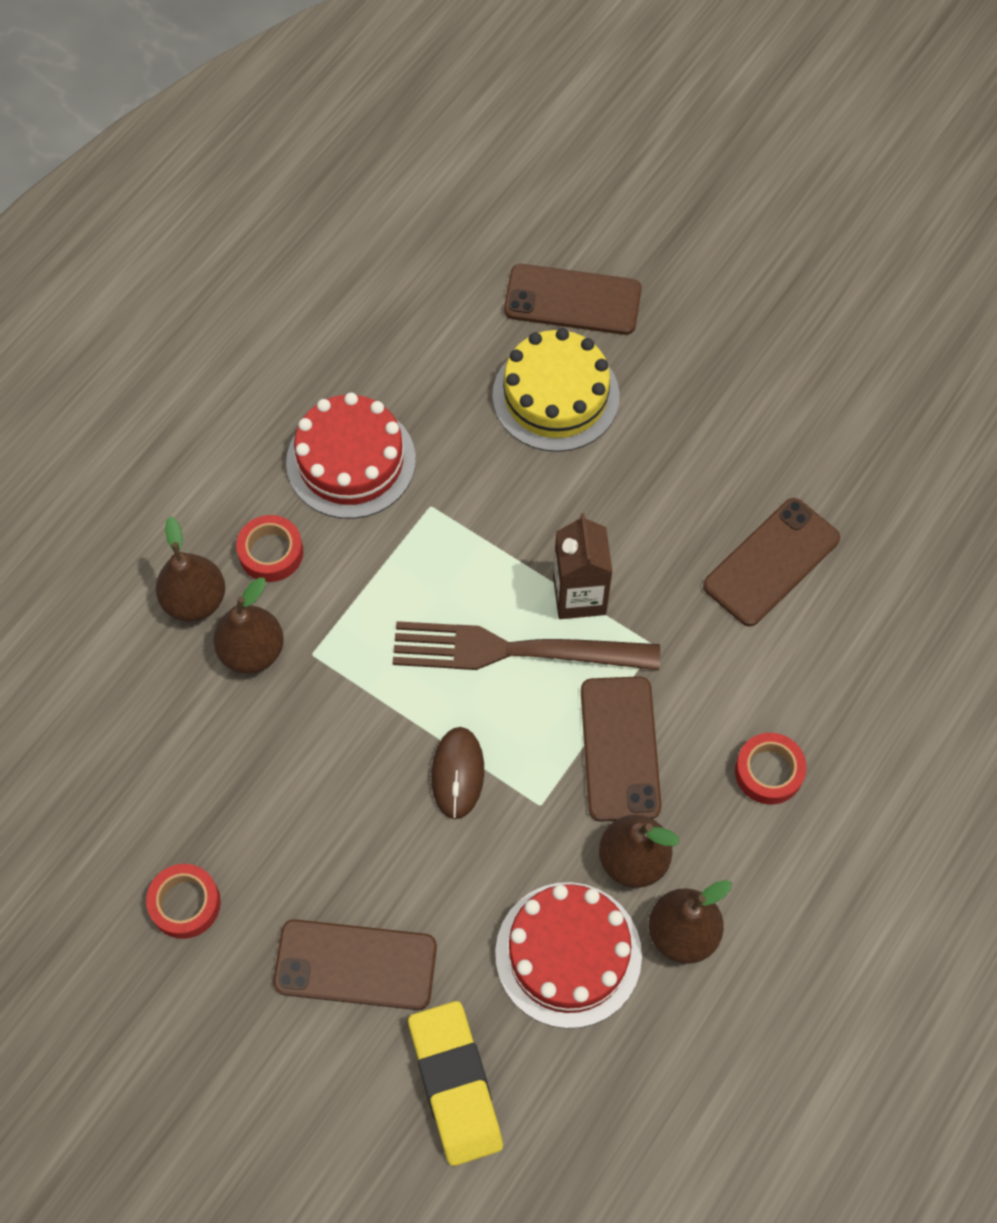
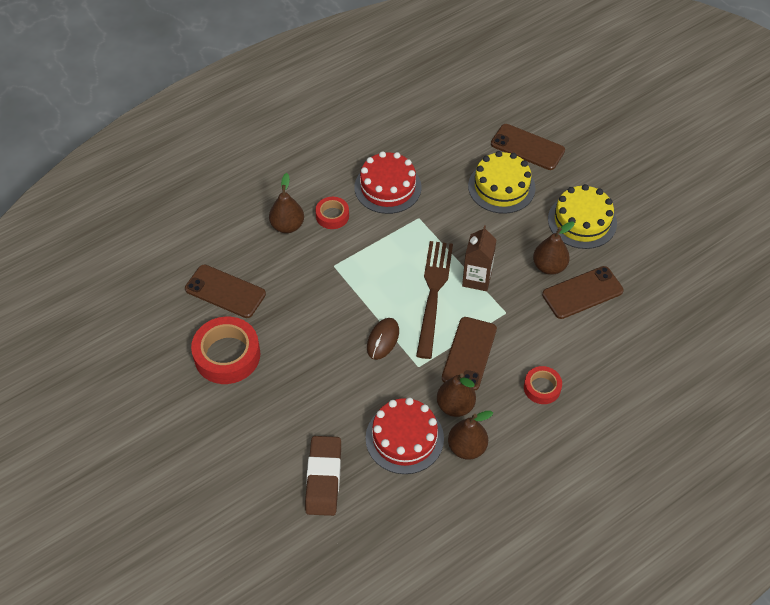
camera: 20 degrees right, 10 degrees down
red tape [146,864,221,939] -> red tape [191,317,260,384], size x1.82
brown pear [213,578,284,674] -> brown pear moved to [533,221,575,275]
brown phone [273,919,437,1010] -> brown phone moved to [185,264,266,318]
brown fork [393,621,660,670] -> brown fork turned 75 degrees clockwise [416,241,453,359]
yellow eraser [408,1001,503,1166] -> brown eraser [305,436,341,516]
none -> yellow cake [548,184,617,249]

